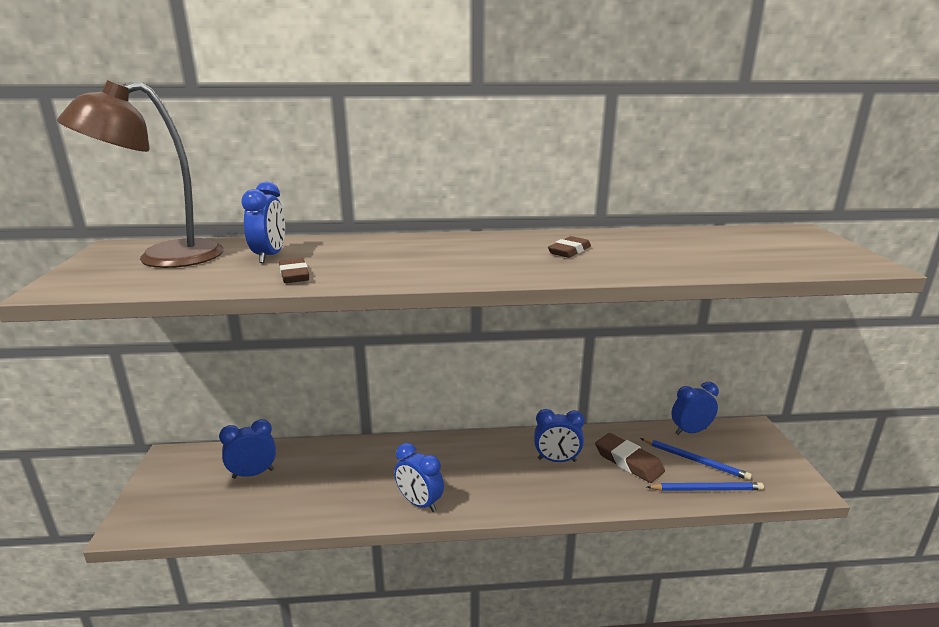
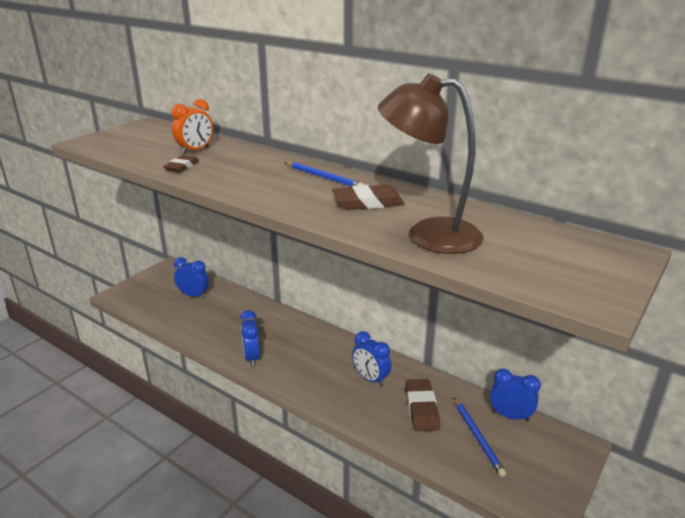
camera: 40 degrees right, 5 degrees up
brown lamp [57,80,223,268] -> brown lamp moved to [378,74,484,254]
blue clock [241,181,285,263] -> orange clock [171,99,213,154]
brown eraser [548,236,591,258] -> brown eraser [332,184,405,210], size x1.52
blue pencil [647,482,764,491] -> blue pencil moved to [285,162,364,187]

